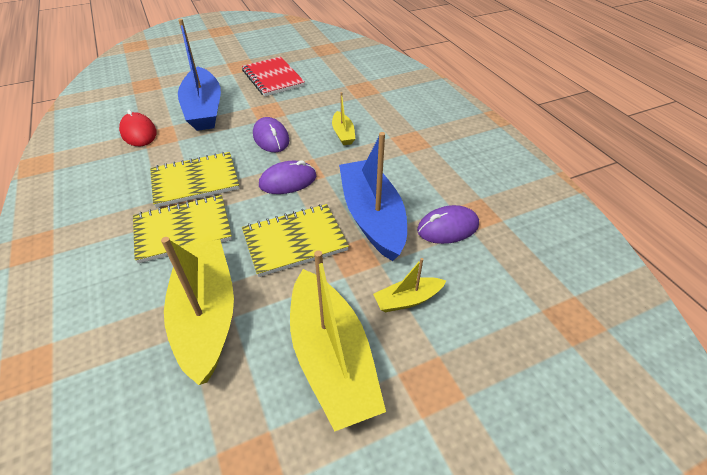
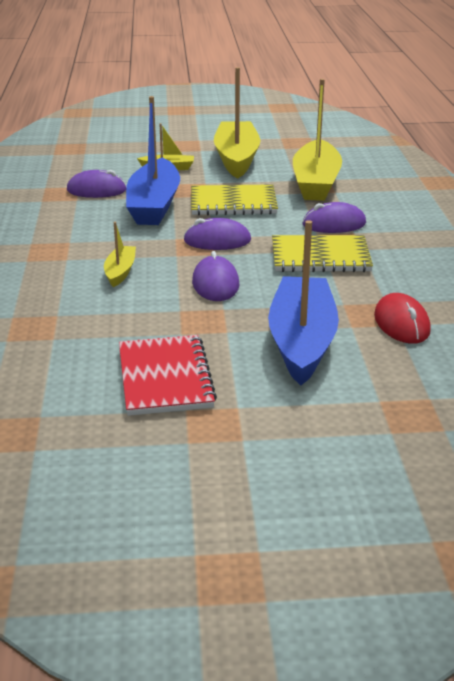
camera: 160 degrees left, 15 degrees down
yellow notebook [133,195,232,263] -> purple mouse [302,202,366,233]

